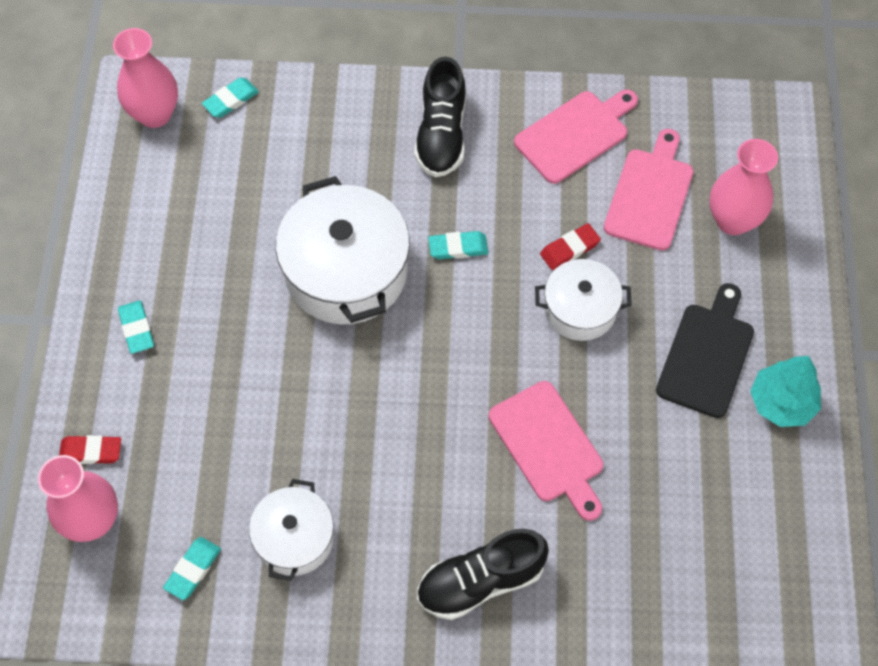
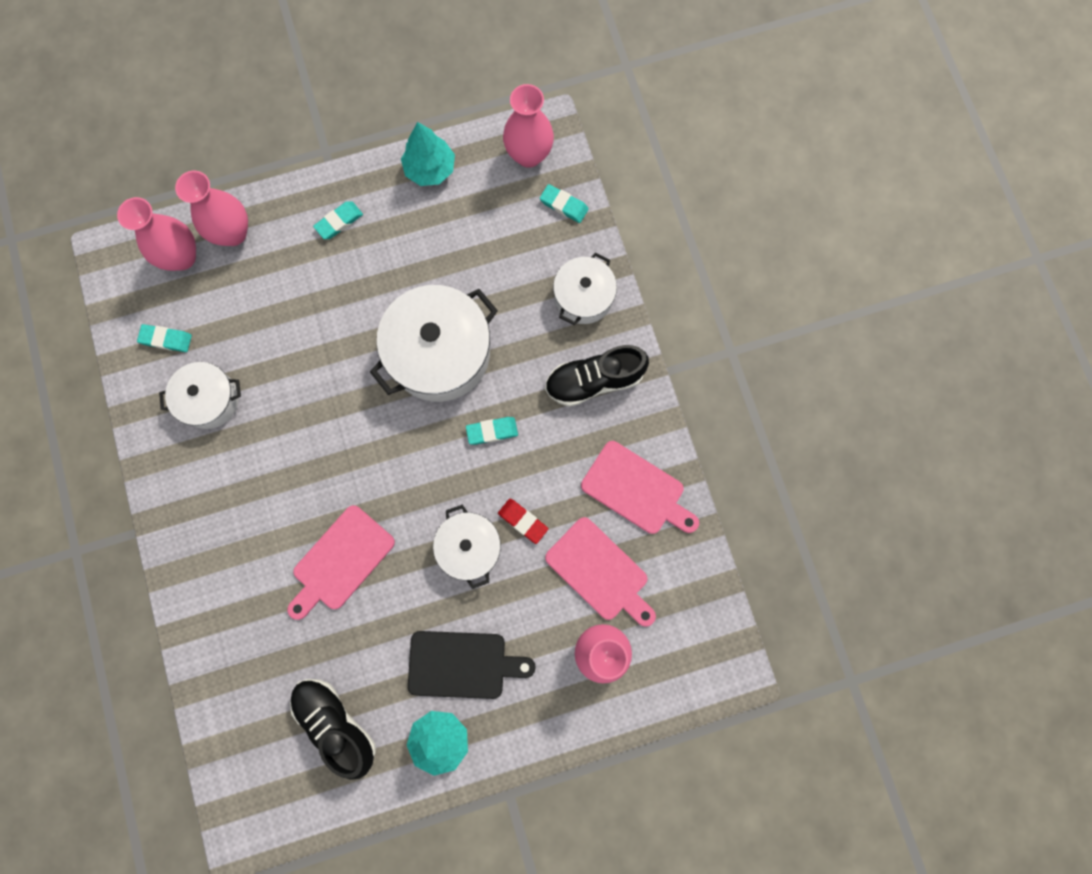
camera: 70 degrees right, 15 degrees up
red eraser [59,435,121,464] -> pink vase [175,171,248,246]
black shoe [417,529,549,620] -> black shoe moved to [290,679,376,780]
turquoise eraser [428,231,488,260] -> turquoise eraser turned 75 degrees counterclockwise [466,417,518,445]
pink cutting board [604,129,693,251] -> pink cutting board turned 45 degrees clockwise [545,517,656,627]
none -> turquoise tree [401,122,455,186]
none -> white pot [553,252,617,325]

